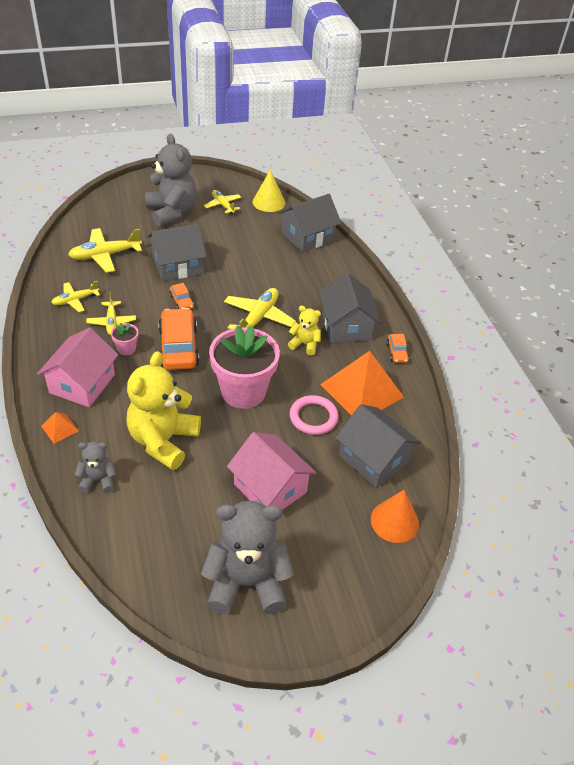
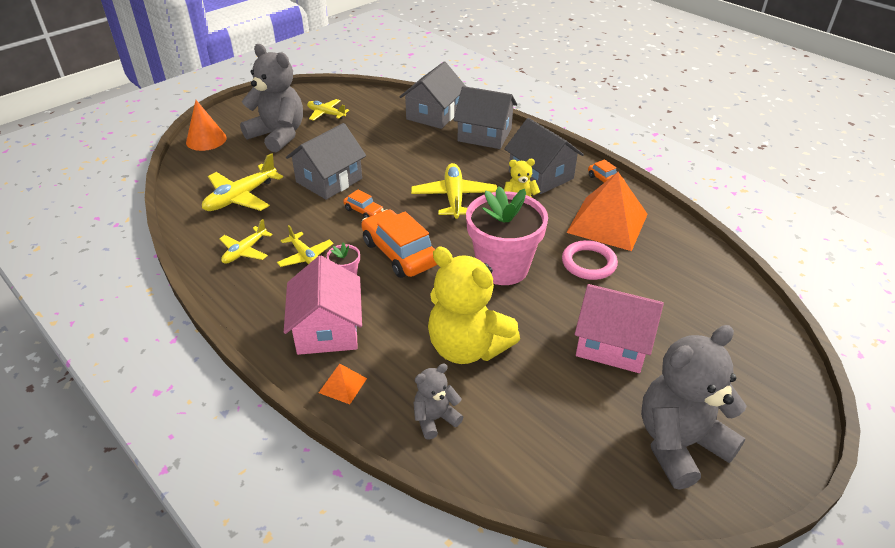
camera: 25 degrees left, 5 degrees down
yellow teddy bear [126,351,201,470] -> yellow teddy bear turned 45 degrees counterclockwise [428,247,520,364]
yellow cone [252,169,285,212] -> none
grey house [335,404,421,488] -> grey house moved to [453,86,517,149]
orange cone [371,490,419,543] -> orange cone moved to [186,100,227,151]

